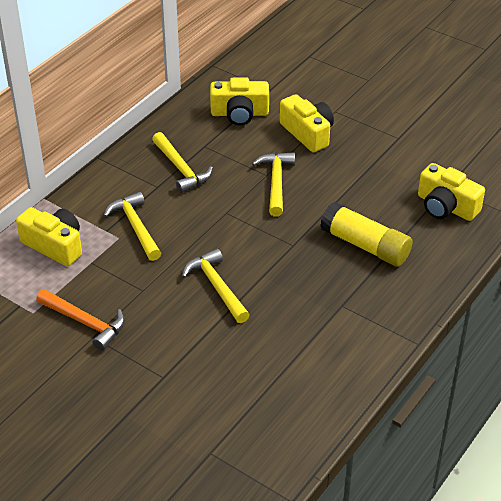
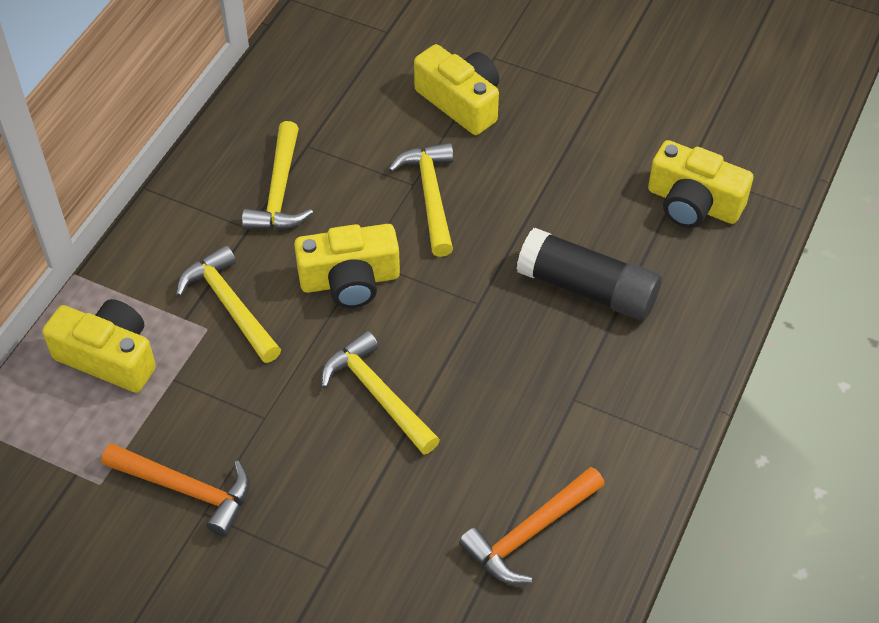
camera: 10 degrees left, 10 degrees up
yellow hammer [152,132,213,193] -> yellow hammer turned 45 degrees clockwise [242,121,313,230]
yellow camera [210,77,269,125] -> yellow camera moved to [294,224,400,308]
yellow glue stick [320,202,412,267] -> black glue stick [517,228,662,321]
none -> orange hammer [459,467,605,584]

